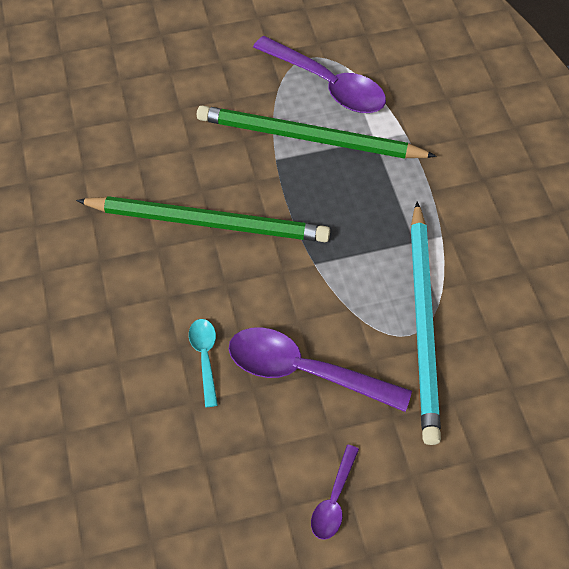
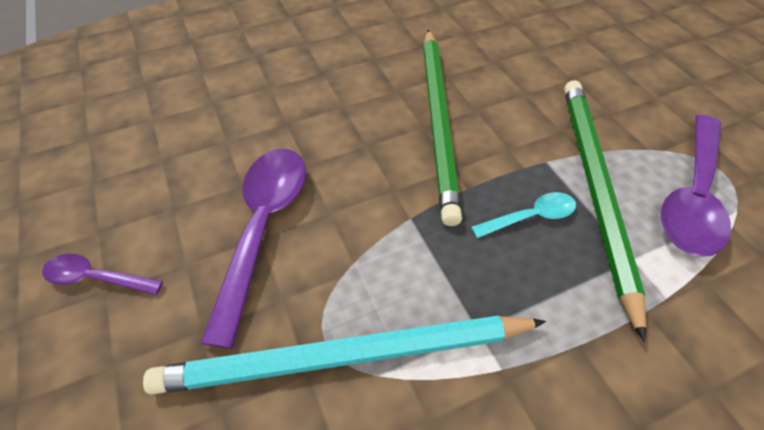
camera: 80 degrees right, 5 degrees down
turquoise spoon [189,319,218,407] -> turquoise spoon moved to [471,192,576,238]

